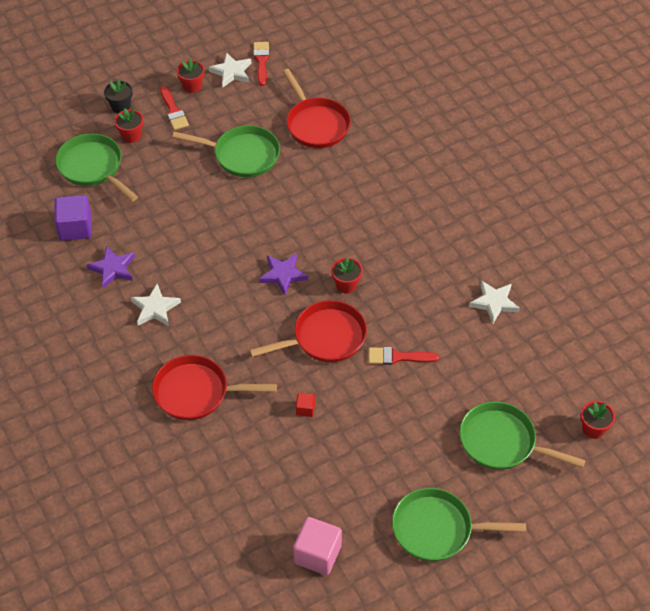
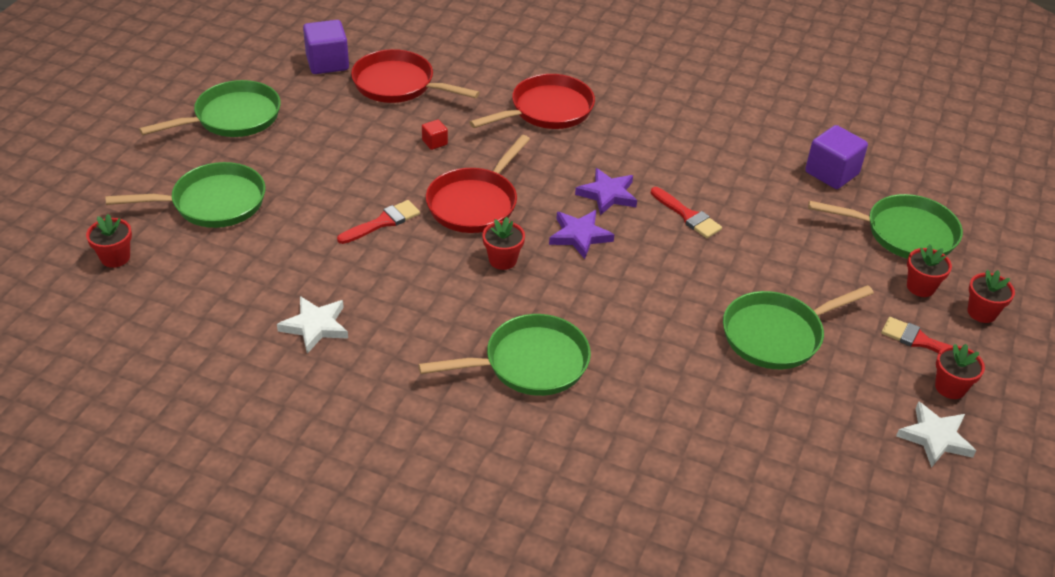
camera: 140 degrees right, 10 degrees down
purple star [87,246,135,288] -> purple star moved to [575,168,637,215]
black flower pot [104,79,133,114] -> red flower pot [968,270,1015,323]
white star [131,284,181,326] -> none
red brush [253,42,270,86] -> red brush moved to [651,187,722,238]
red pan [282,69,351,148] -> red pan moved to [351,49,480,103]
pink cube [293,517,342,575] -> purple cube [303,20,349,74]
none -> green pan [418,314,591,396]

